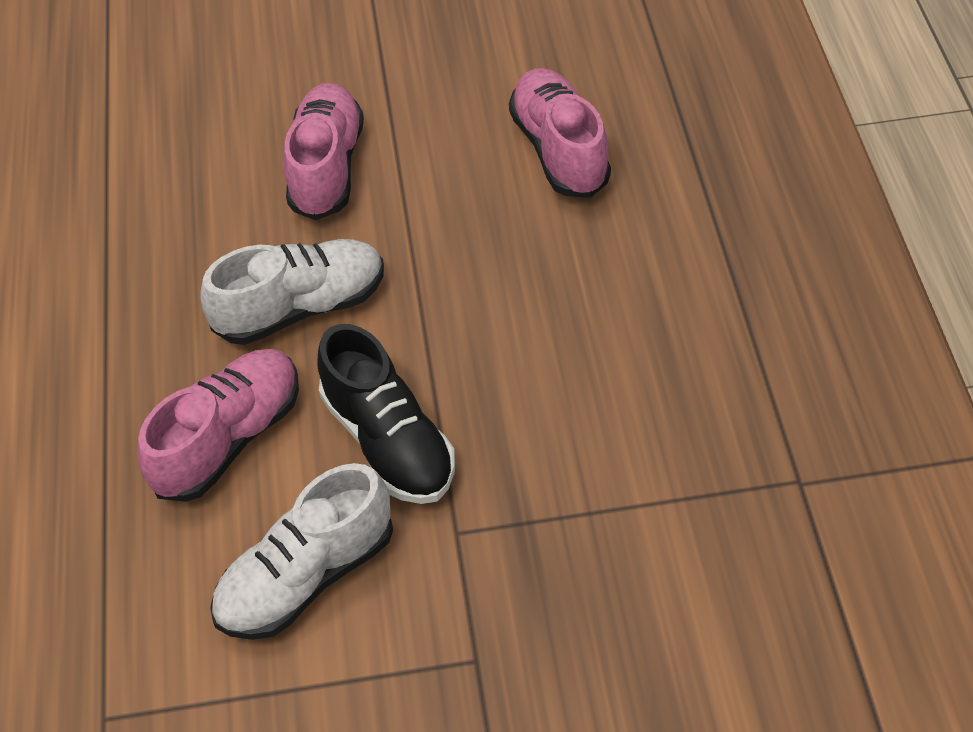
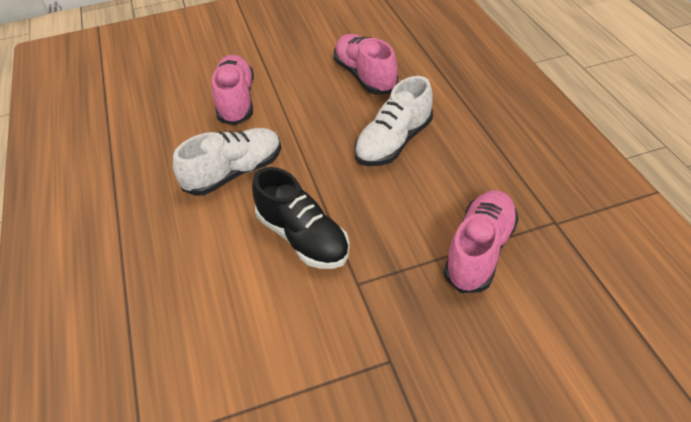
camera: 10 degrees left, 5 degrees down
pink shoe [137,349,299,502] -> pink shoe moved to [444,190,519,293]
white shoe [210,463,393,640] -> white shoe moved to [354,76,433,166]

